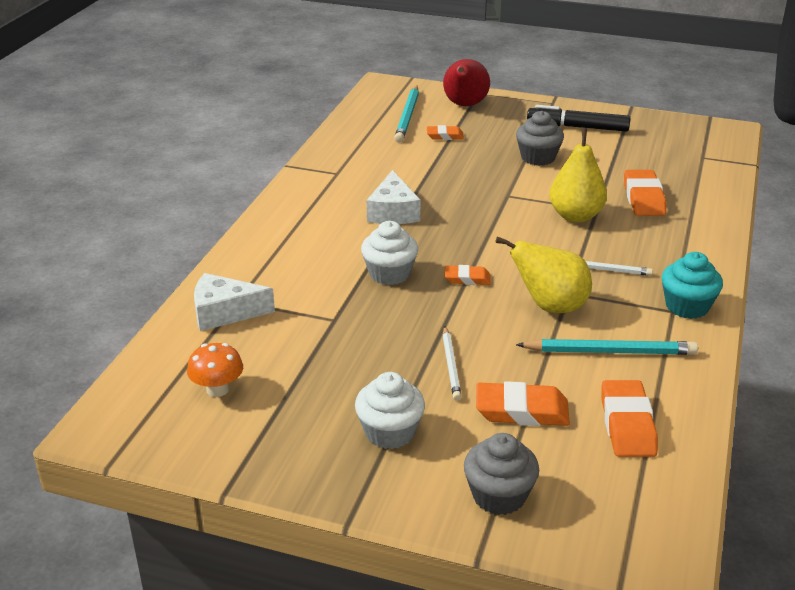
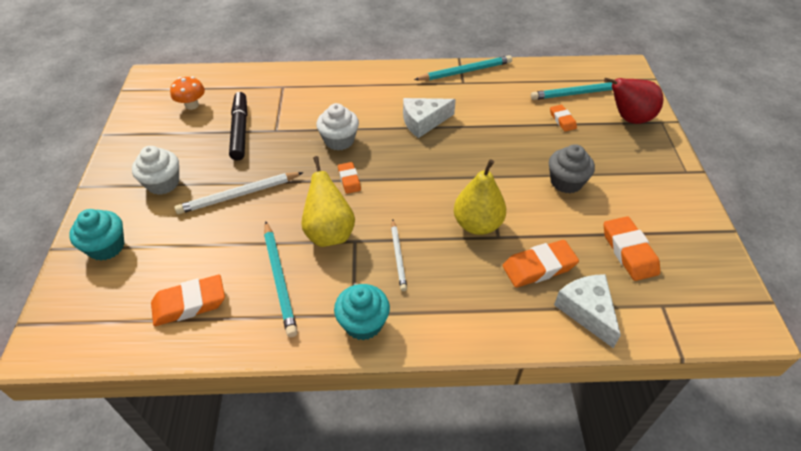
camera: 70 degrees right, 15 degrees up
white cheese [194,273,275,331] -> white cheese moved to [554,274,621,348]
white pencil [443,327,462,401] -> white pencil [175,172,304,214], size x1.58
grey cupcake [464,433,539,515] -> turquoise cupcake [69,209,124,261]
orange eraser [476,381,570,426] -> orange eraser moved to [604,216,660,281]
black marker [527,105,631,132] -> black marker moved to [229,92,247,160]
none -> turquoise pencil [414,55,512,81]

